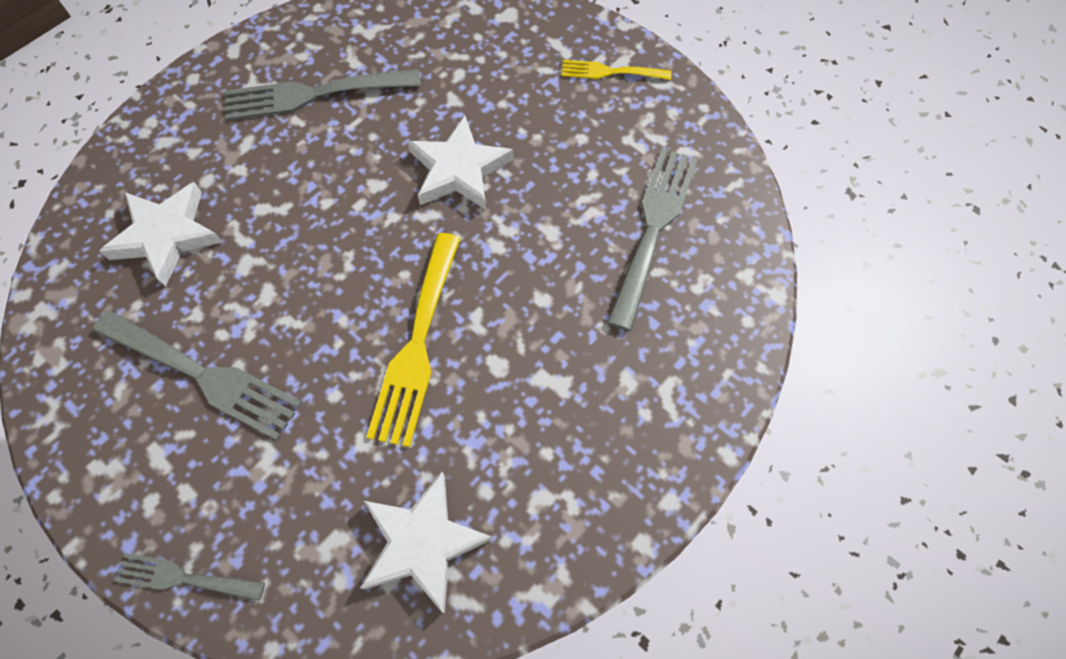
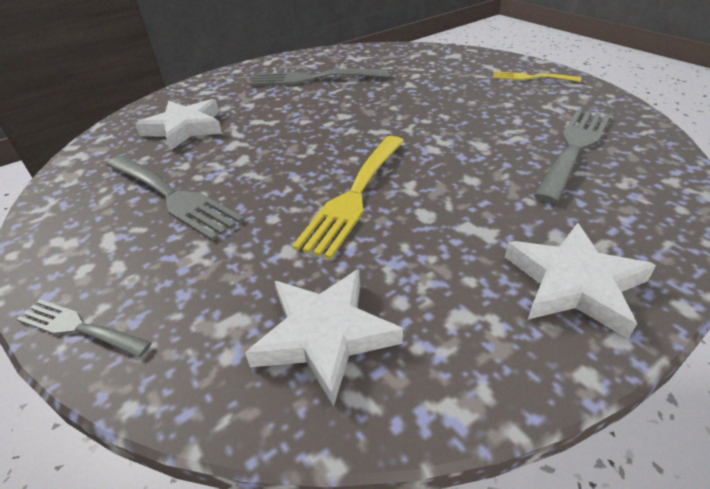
camera: 15 degrees right, 25 degrees down
white star [407,116,514,210] -> white star moved to [505,223,656,339]

